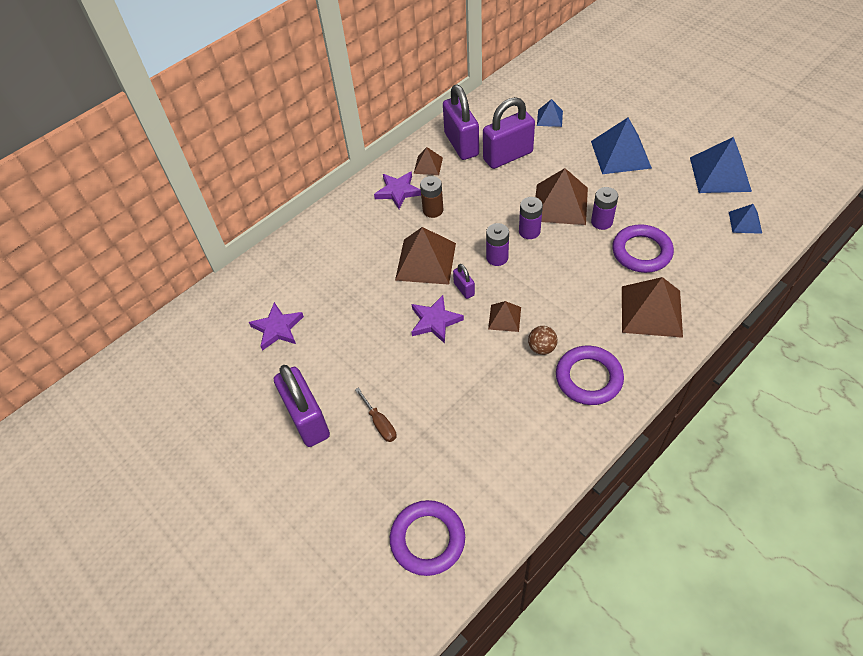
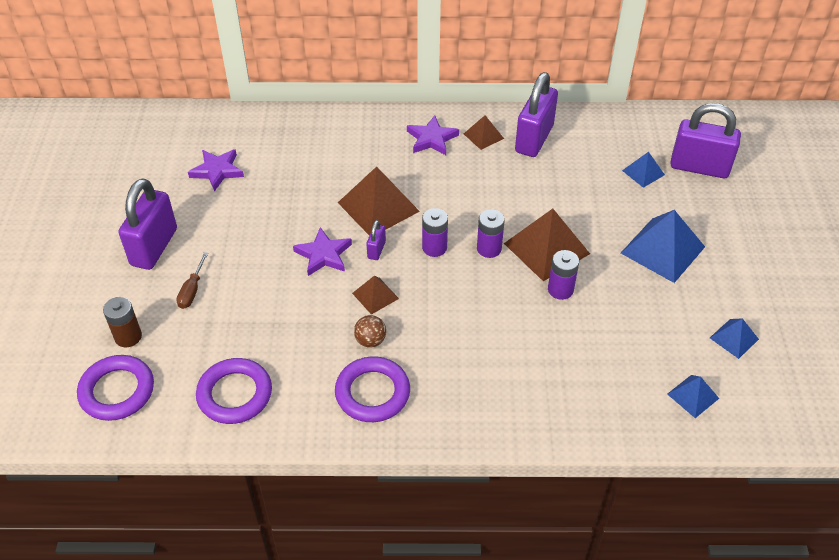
camera: 40 degrees right, 5 degrees down
brown battery [420,176,444,218] -> brown battery moved to [103,297,142,348]
purple padlock [483,97,535,169] -> purple padlock moved to [670,103,741,178]
purple ring [612,224,674,273] -> purple ring moved to [196,358,272,424]
brown pyramid [622,277,683,338] -> none
blue pyramid [690,137,752,193] -> blue pyramid [710,318,759,359], size x0.53

